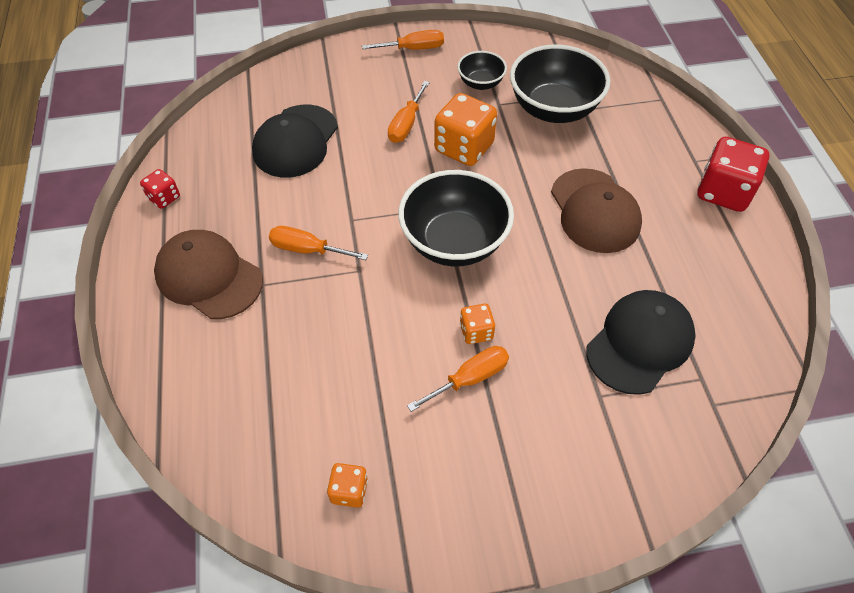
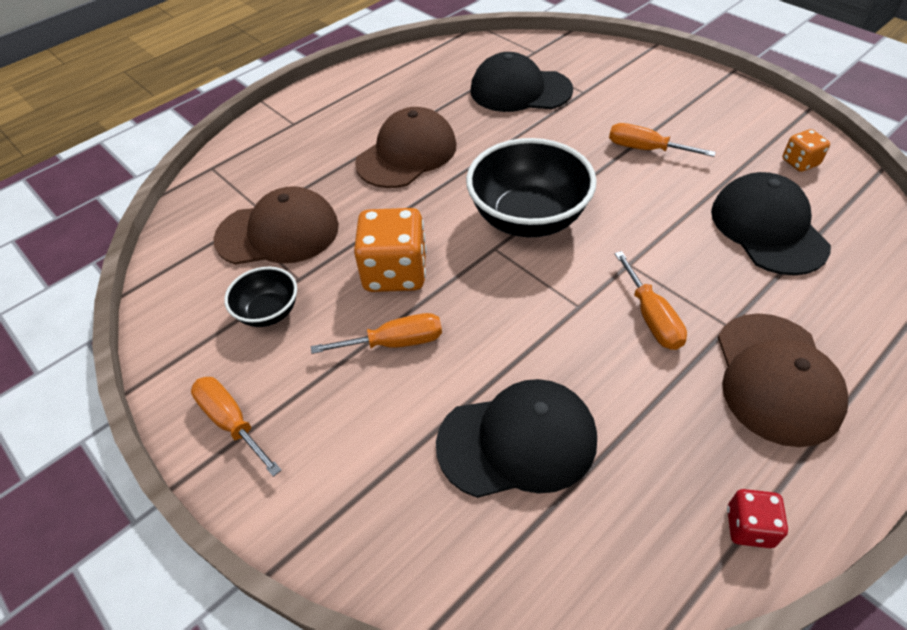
camera: 120 degrees left, 5 degrees down
orange dice [460,304,495,344] -> none
black bowl [510,45,610,123] -> brown cap [213,186,339,265]
red dice [698,137,770,212] -> none
none -> black cap [711,172,831,275]

